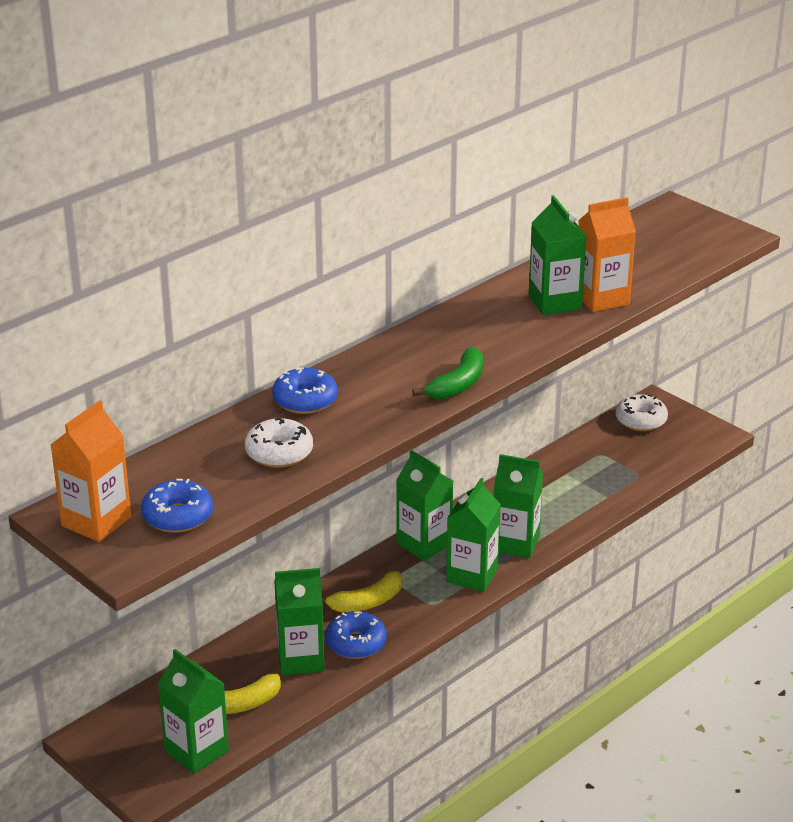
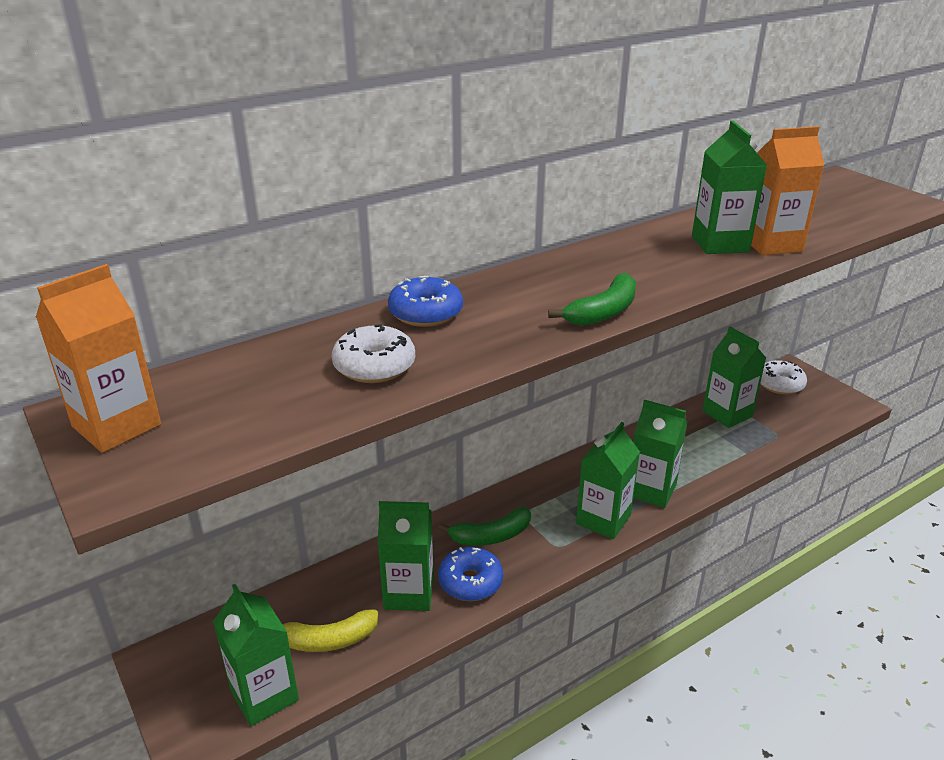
camera: 10 degrees right, 0 degrees up
blue donut [141,479,213,533] -> none
yellow banana [322,571,402,612] -> green banana [438,507,531,546]
green carton [396,450,453,561] -> green carton moved to [702,327,766,428]

